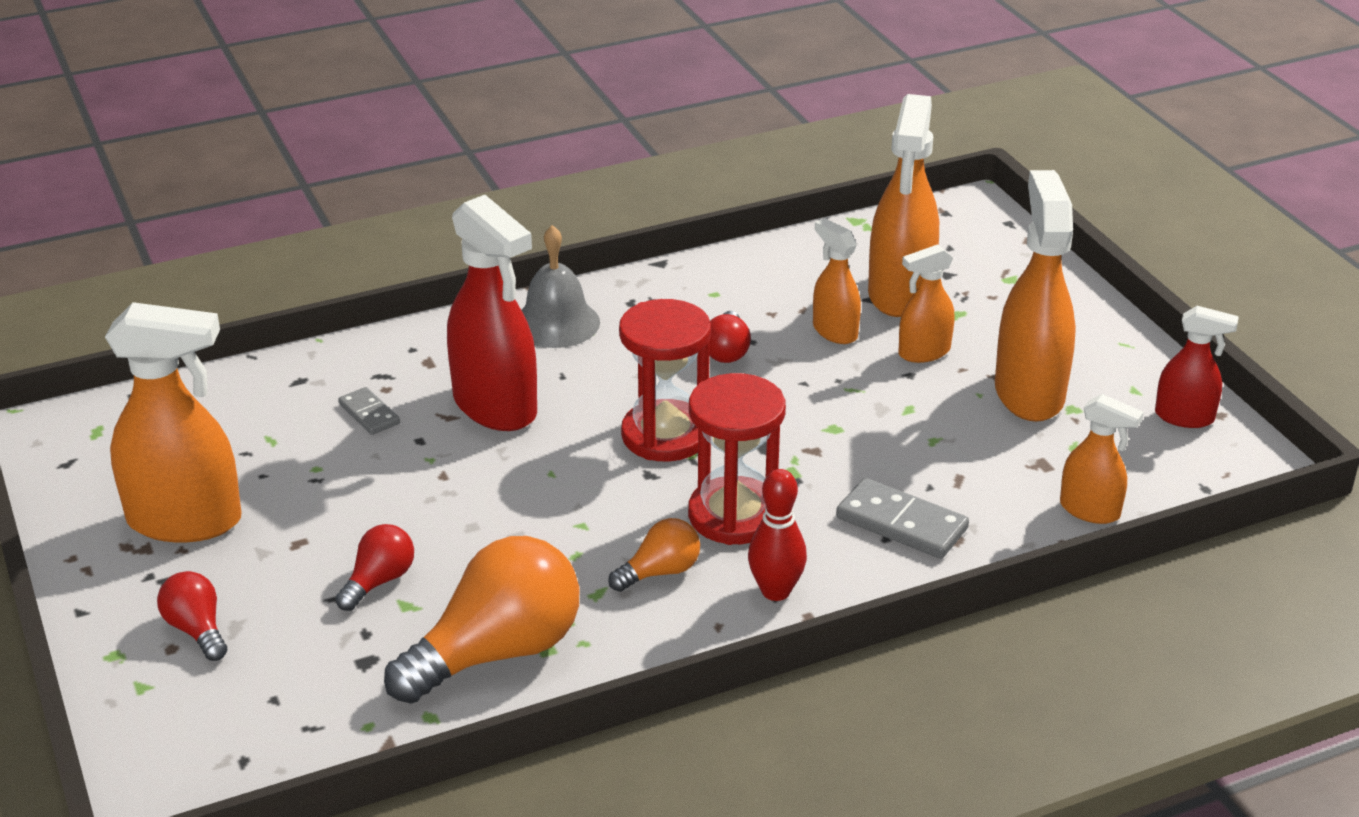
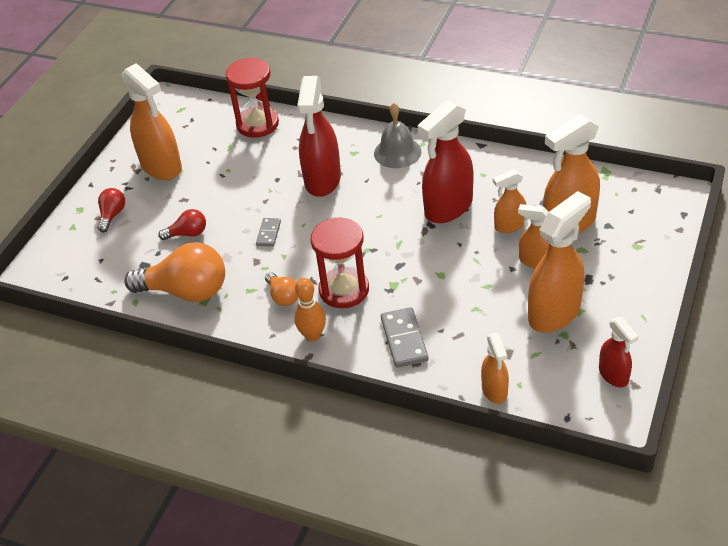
camera: 50 degrees right, 10 degrees up
grey domino [338,387,400,435] -> grey domino moved to [256,218,281,247]
orange light bulb [608,518,700,592] -> orange light bulb turned 45 degrees clockwise [265,272,298,306]
red hourglass [619,299,711,462] -> red hourglass moved to [226,58,279,138]
red light bulb [709,311,751,363] -> red spray bottle [418,100,474,223]
red bowling pin [748,469,807,601] -> orange bowling pin [294,278,326,341]
orange spray bottle [813,218,861,344] -> orange spray bottle turned 120 degrees counterclockwise [493,169,526,233]

